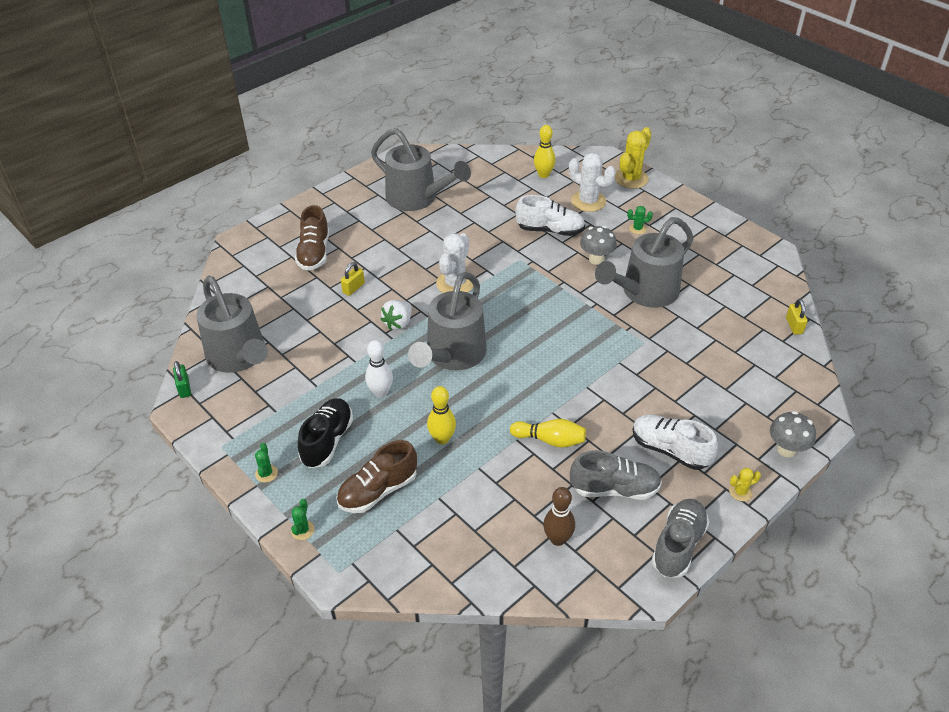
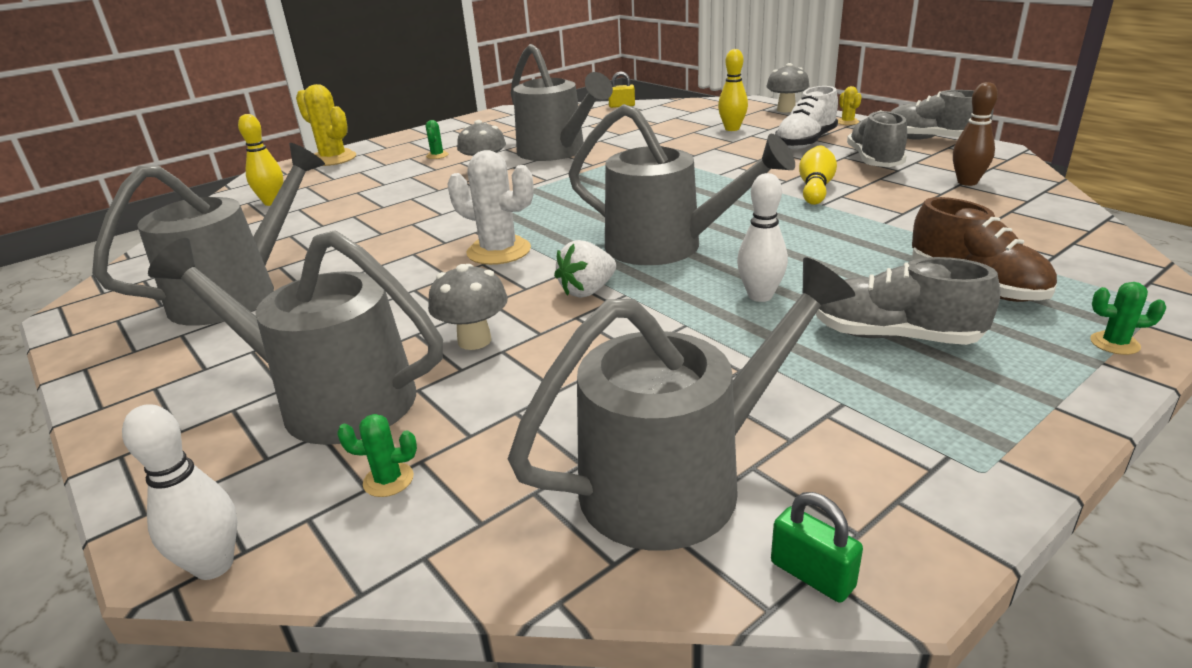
camera: 85 degrees left, 15 degrees down
green padlock [173,361,191,398] -> green padlock turned 60 degrees clockwise [771,492,863,603]
green cactus [255,443,278,483] -> green cactus moved to [337,414,417,497]
brown shoe [295,205,329,271] -> grey watering can [148,230,443,445]
black shoe [298,398,353,468] -> grey shoe [816,257,1000,345]
yellow padlock [341,262,365,296] -> grey mushroom [428,264,508,350]
white strawberry [380,300,412,330] -> white strawberry turned 105 degrees clockwise [554,240,616,298]
yellow bowling pin [427,386,456,444] -> yellow bowling pin moved to [718,49,748,131]
white shoe [515,195,585,236] -> none
white cactus [569,153,616,212] -> none
none -> white bowling pin [122,404,237,580]

